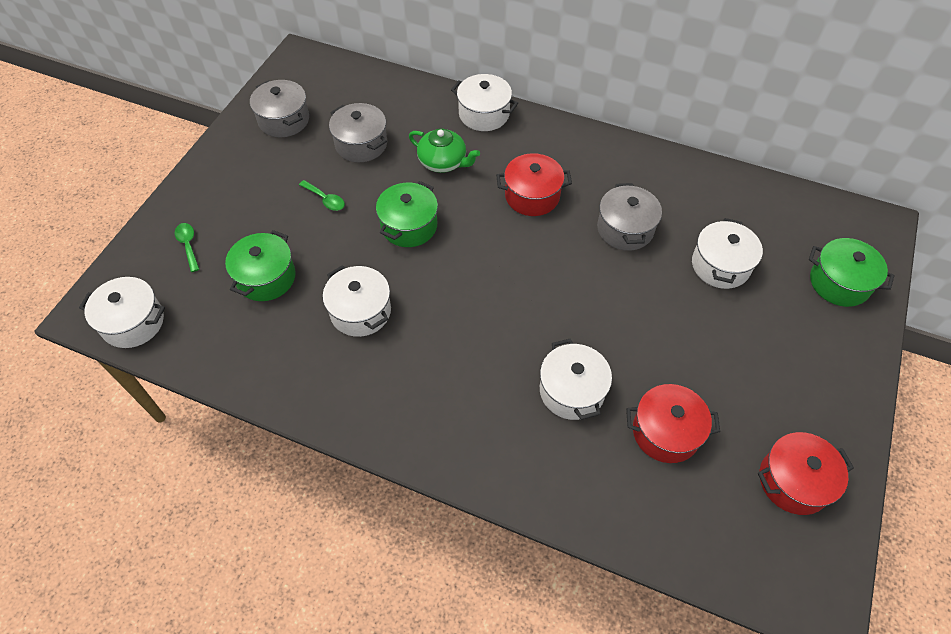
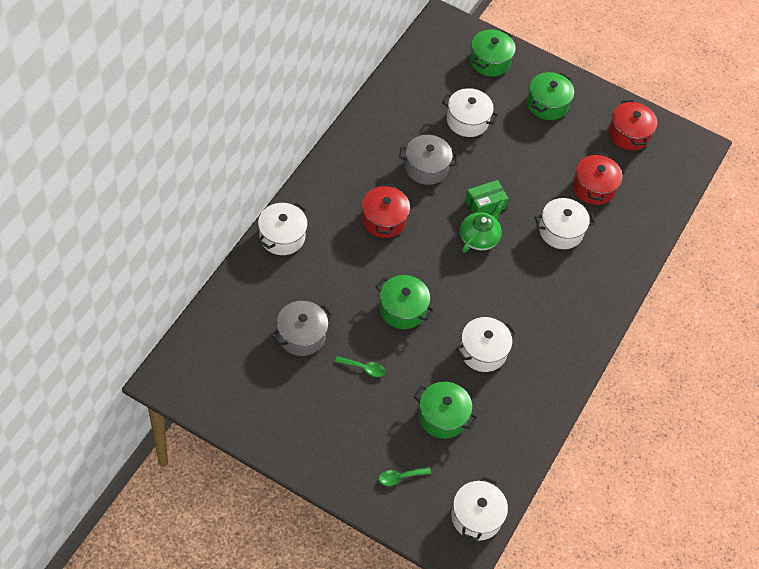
camera: 90 degrees left, 0 degrees up
grey pot [250,80,309,137] -> none
green spoon [299,180,345,211] -> green spoon turned 60 degrees clockwise [335,356,386,377]
green teapot [409,129,480,173] -> green teapot moved to [460,200,504,253]
none -> green box [465,180,508,214]
none -> green pot [527,72,574,120]

